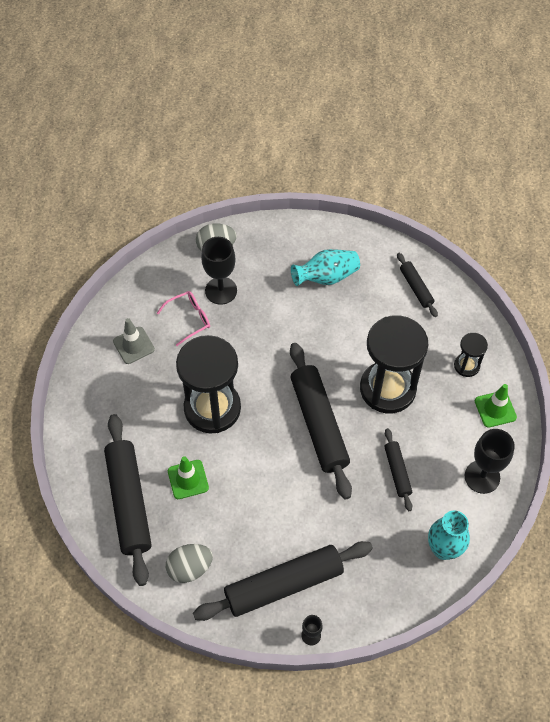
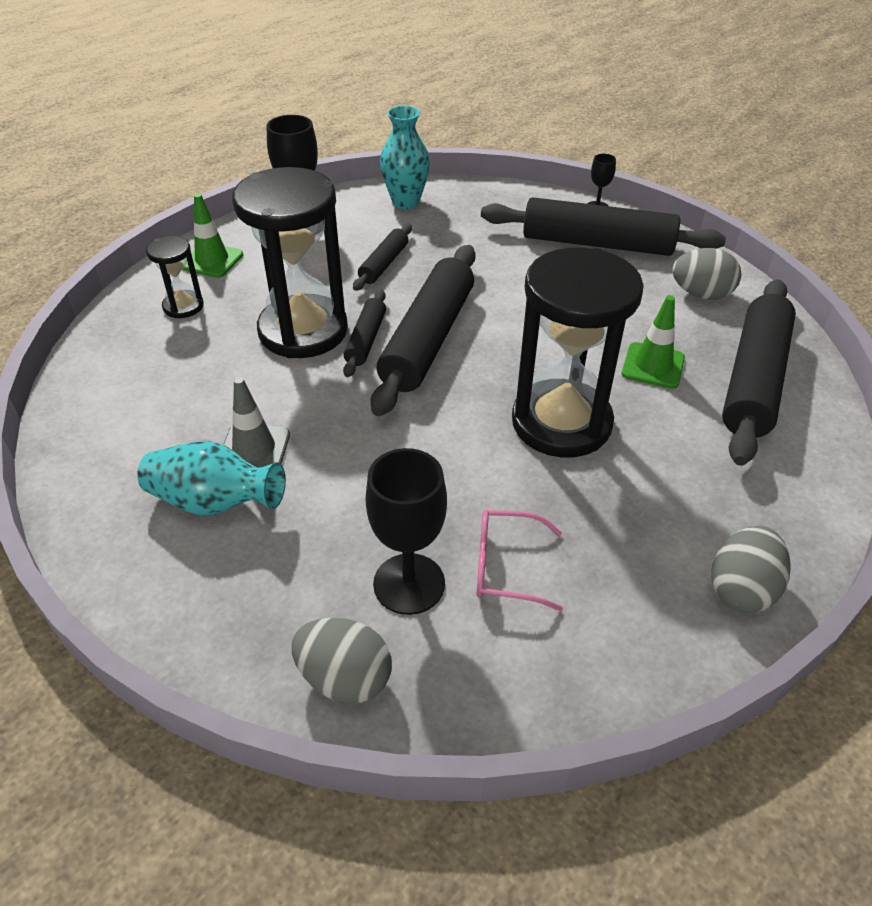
camera: 145 degrees left, 15 degrees down
grey traffic cone [113,318,155,364] -> grey traffic cone moved to [223,377,290,467]
black rolling pin [397,253,438,317] -> black rolling pin moved to [343,289,386,377]
none -> grey egg [711,525,790,613]

